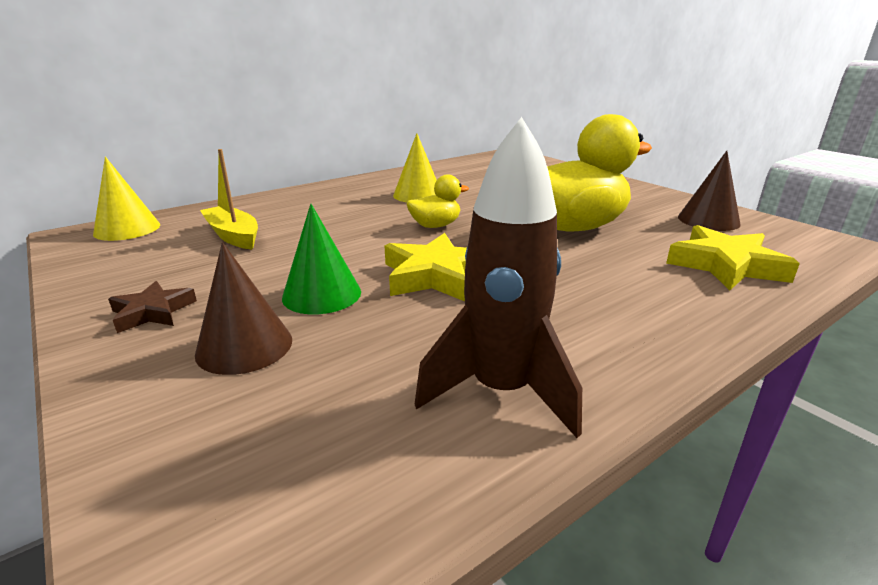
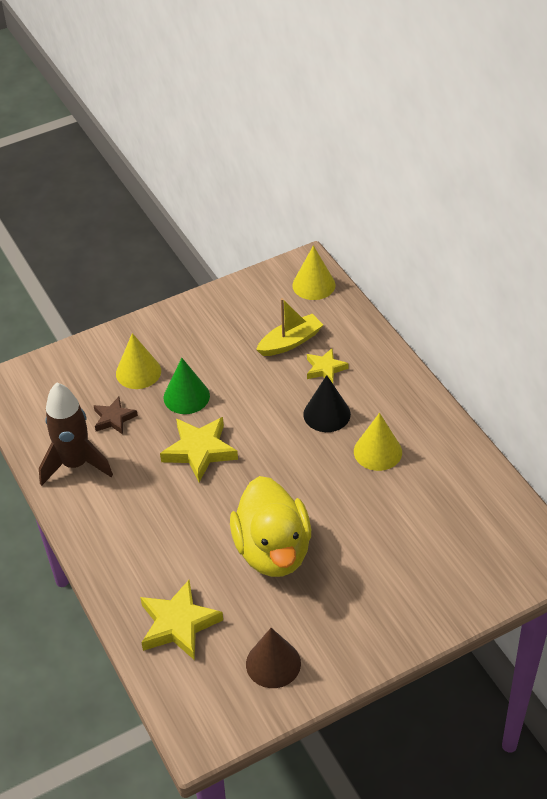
camera: 100 degrees right, 20 degrees up
brown star [108,281,197,333] -> brown star moved to [94,397,138,435]
brown cone [195,242,292,375] -> yellow cone [116,333,161,389]
yellow duck [407,174,469,228] -> none
none -> black cone [303,375,351,432]
none -> yellow star [307,348,349,383]

